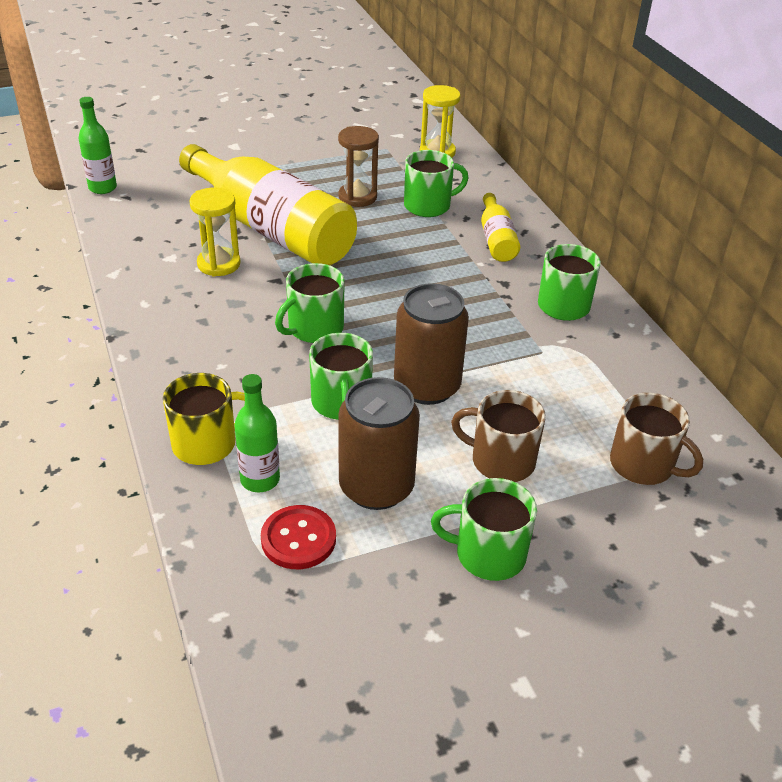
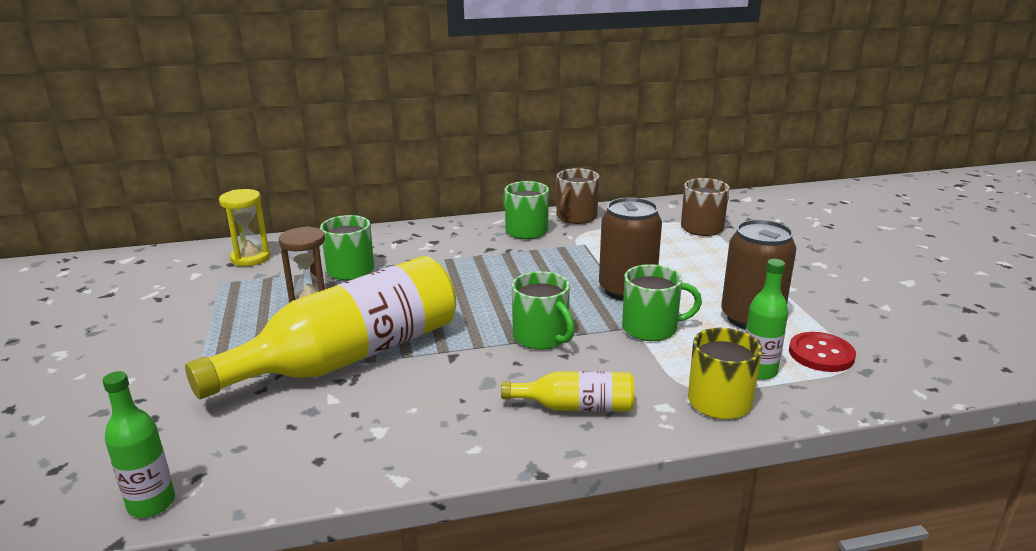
camera: 80 degrees left, 15 degrees down
yellow hourglass [190,188,241,277] -> none
green mug [431,478,537,581] -> none
brown mug [451,390,546,482] -> brown mug moved to [556,168,599,224]
yellow bottle [481,193,520,262] -> yellow bottle moved to [501,371,635,412]

